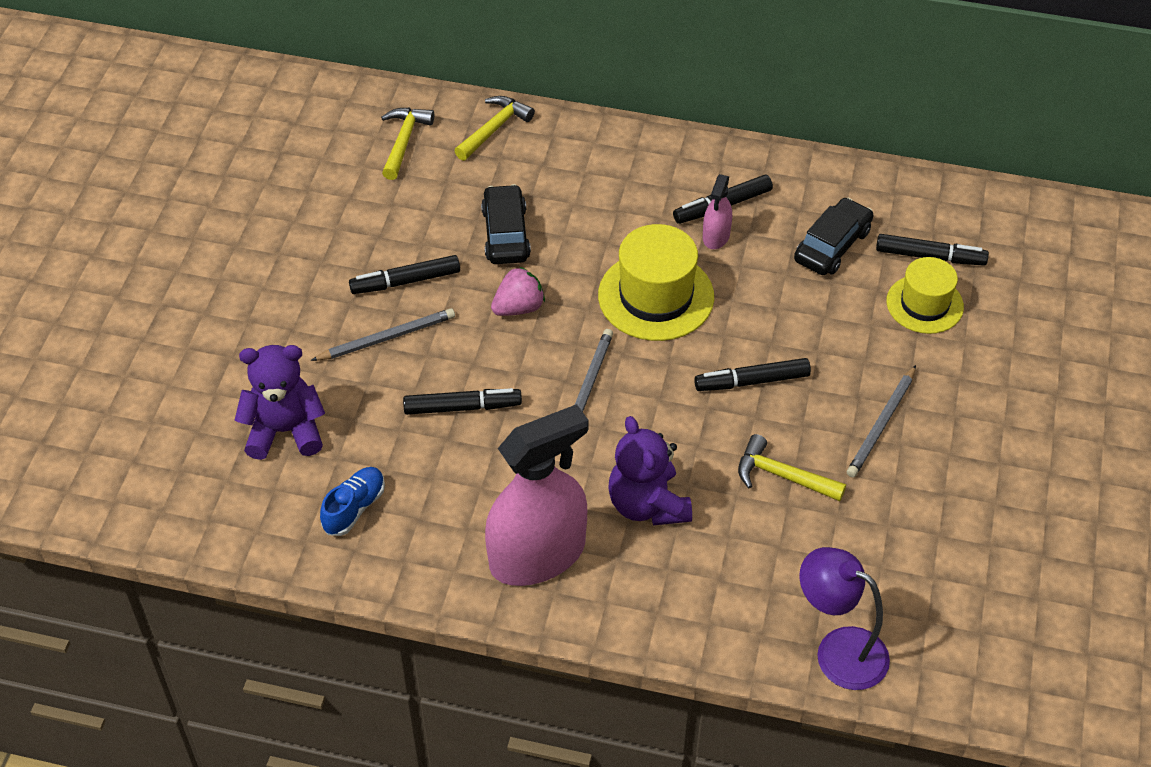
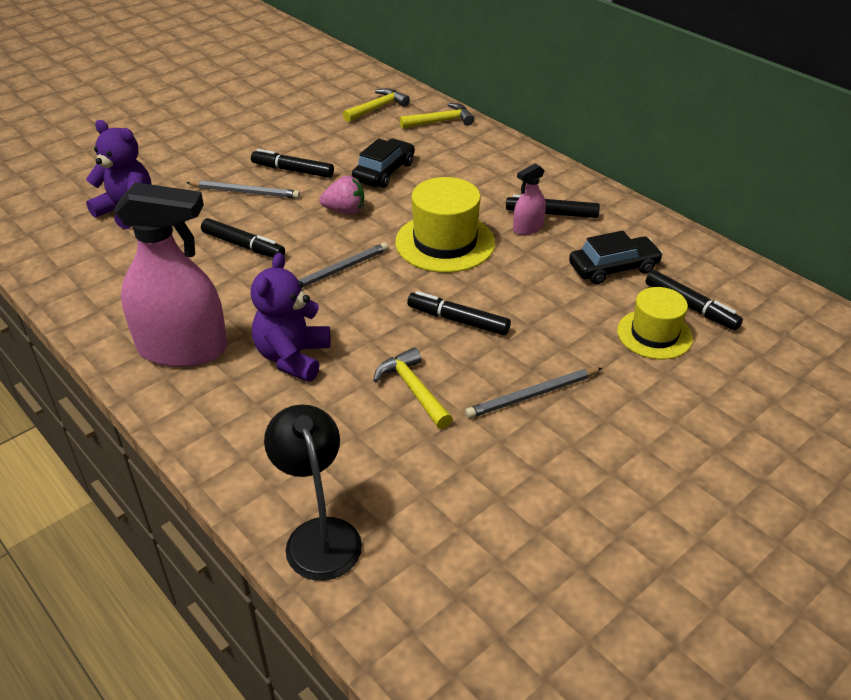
camera: 35 degrees right, 10 degrees down
blue shoe [320,467,385,536] -> none
purple lamp [799,547,890,690] -> black lamp [264,404,362,581]

